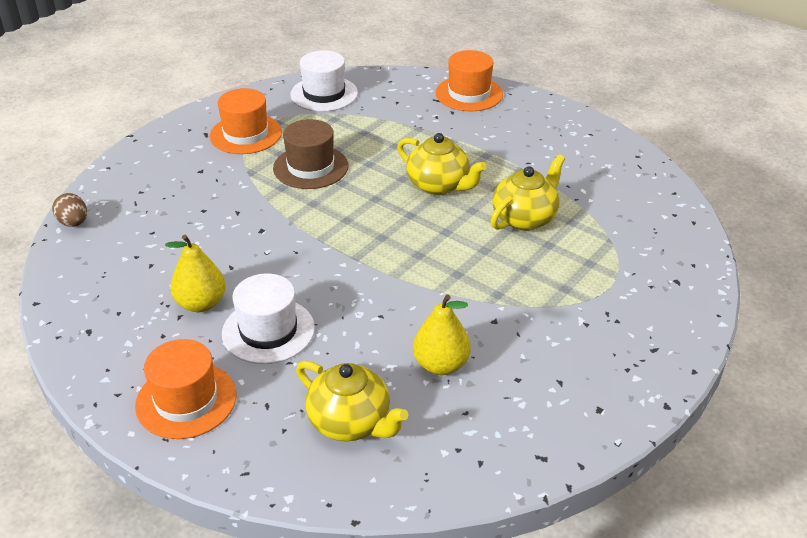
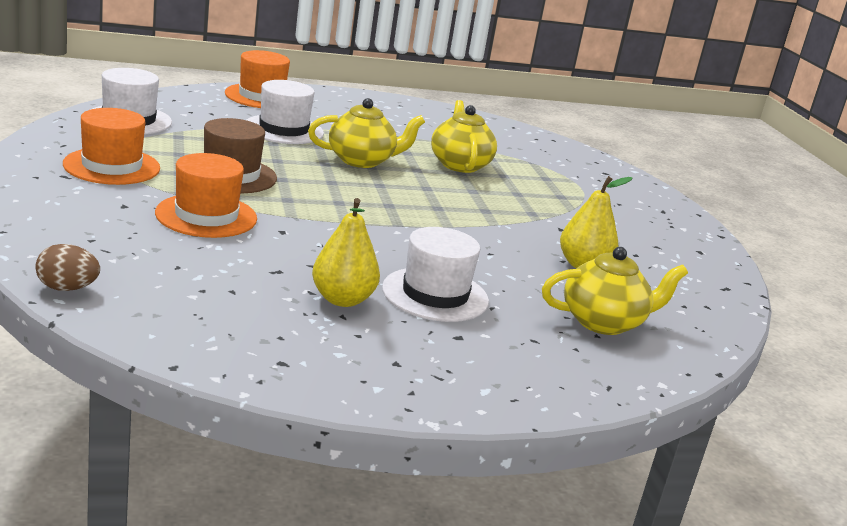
camera: 55 degrees left, 15 degrees down
orange hat [135,339,236,439] -> orange hat moved to [155,153,257,238]
none -> white hat [247,80,324,144]

